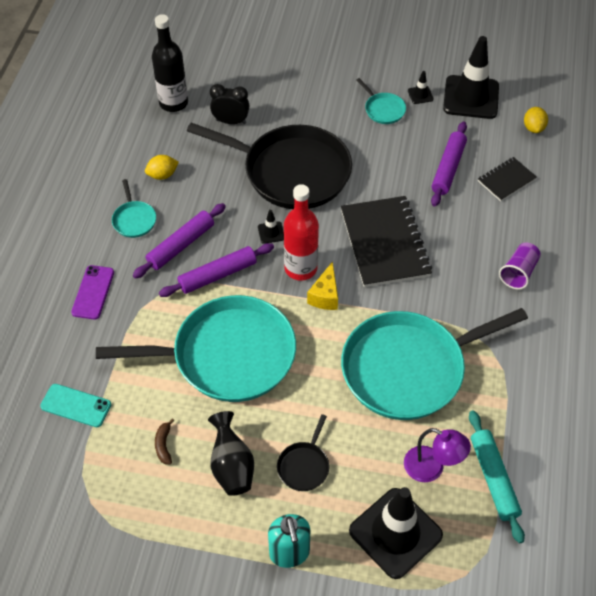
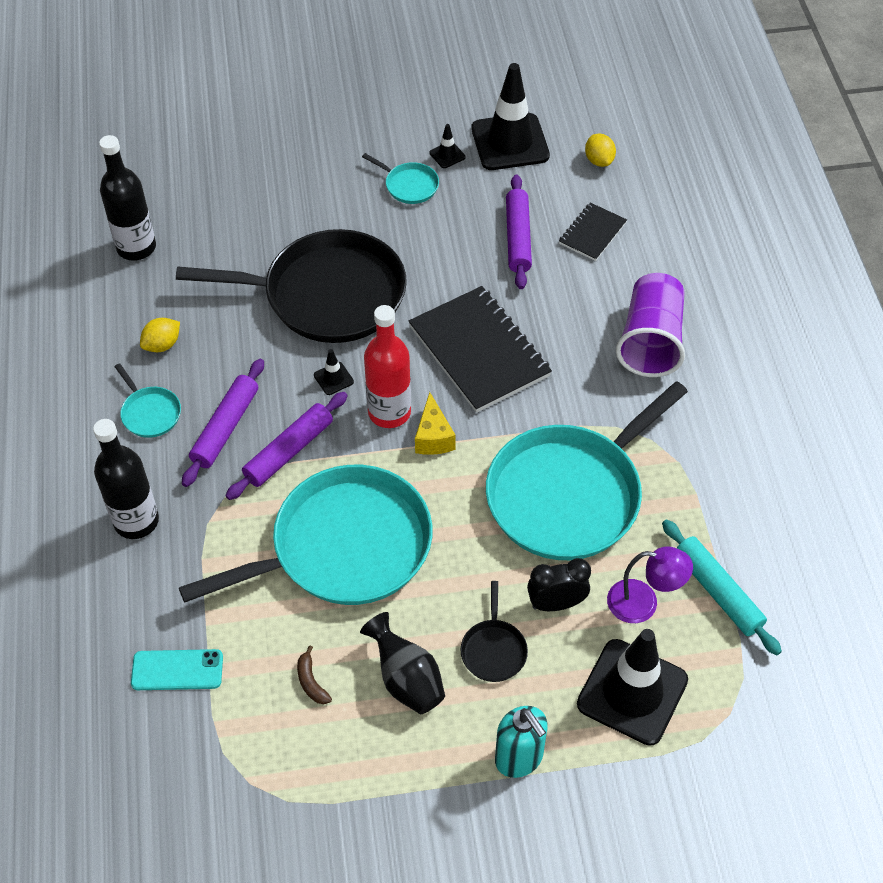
camera: 20 degrees left, 0 degrees up
purple phone [71,265,114,319] -> black bottle [93,419,159,539]
black clock [210,84,249,124] -> black clock moved to [527,558,591,611]
purple cup [499,243,541,290] -> purple cup [616,273,685,377], size x1.71

